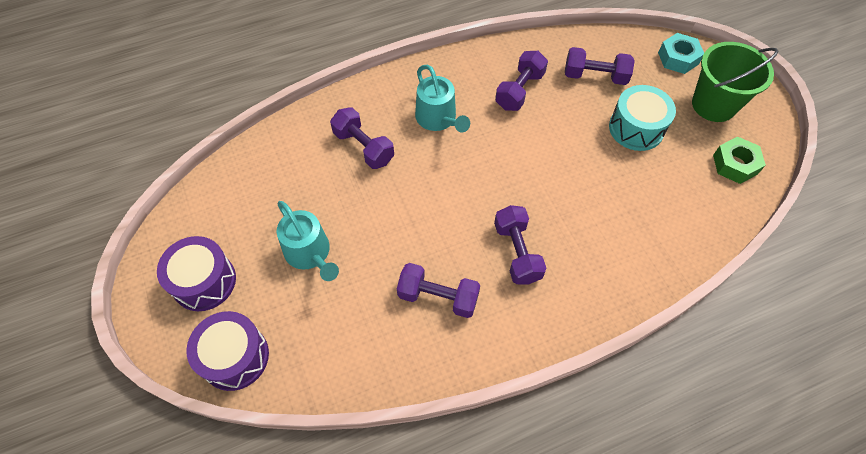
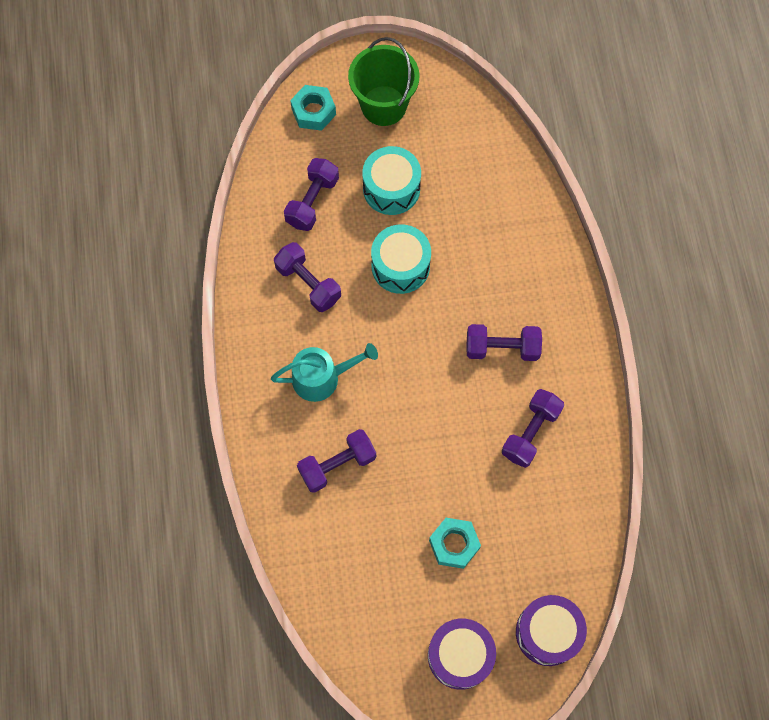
camera: 75 degrees left, 10 degrees up
turquoise watering can [277,201,339,281] -> turquoise nut [429,518,481,569]
green nut [713,136,766,184] -> none
none -> turquoise drum [371,224,431,294]

